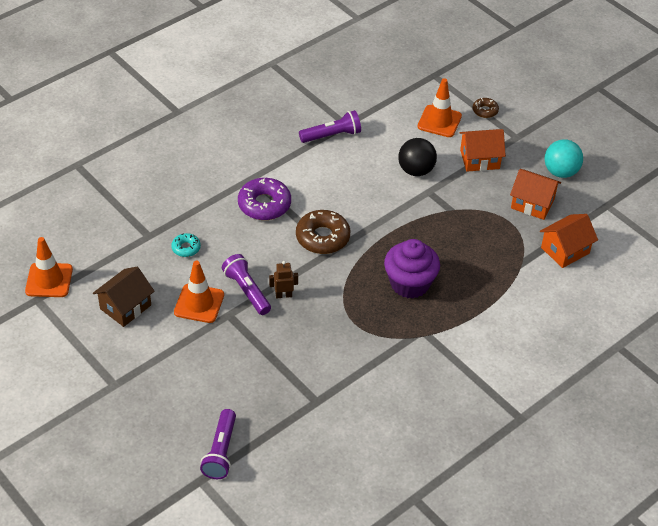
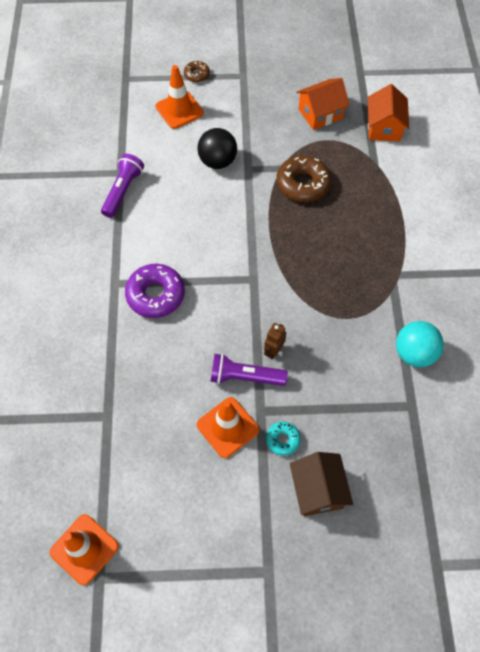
camera: 50 degrees left, 15 degrees up
brown house [93,267,155,327] -> brown house moved to [290,452,353,516]
turquoise donut [171,233,201,257] -> turquoise donut moved to [266,422,301,456]
purple flashlight [200,409,236,479] -> none
brown donut [296,210,350,254] -> brown donut moved to [276,155,331,202]
purple cupcake [384,239,440,299] -> none
orange house [459,129,506,172] -> none
turquoise ball [545,139,583,178] -> turquoise ball moved to [396,321,444,367]

